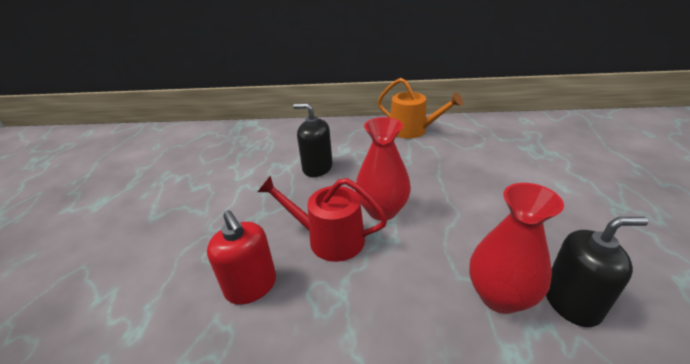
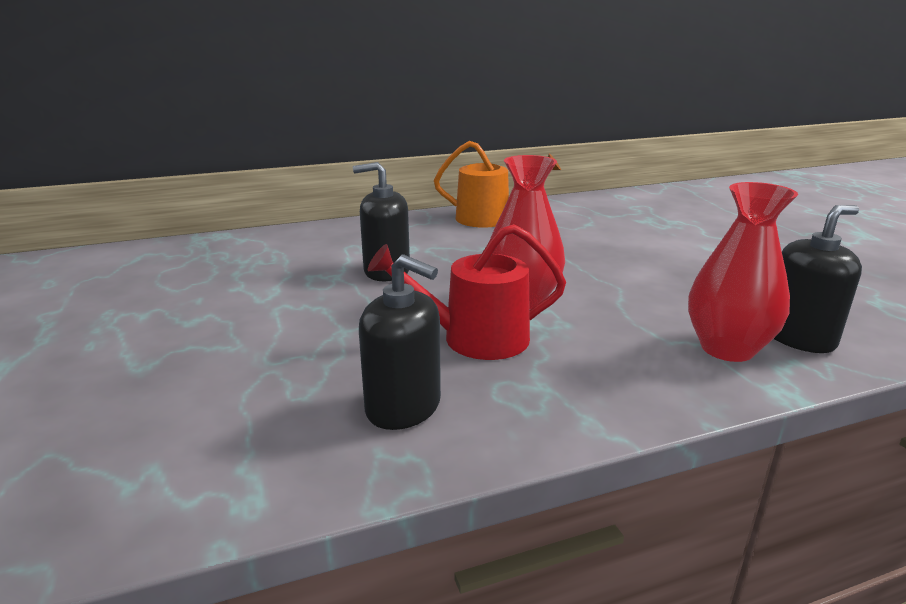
camera: 25 degrees left, 10 degrees down
red soap dispenser [207,210,276,305] -> black soap dispenser [359,255,441,430]

